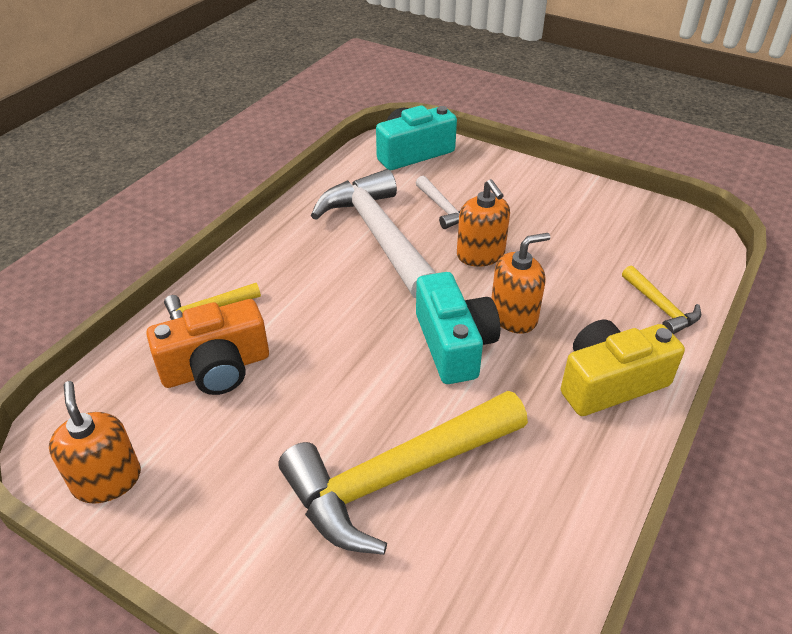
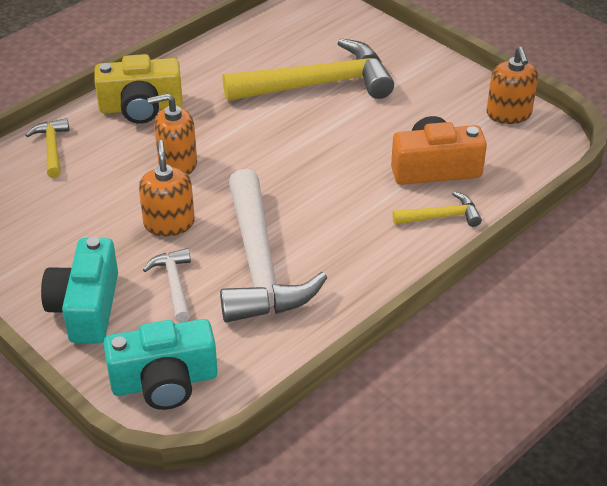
camera: 165 degrees left, 0 degrees up
turquoise camera [416,272,500,384] -> turquoise camera moved to [41,237,118,343]

